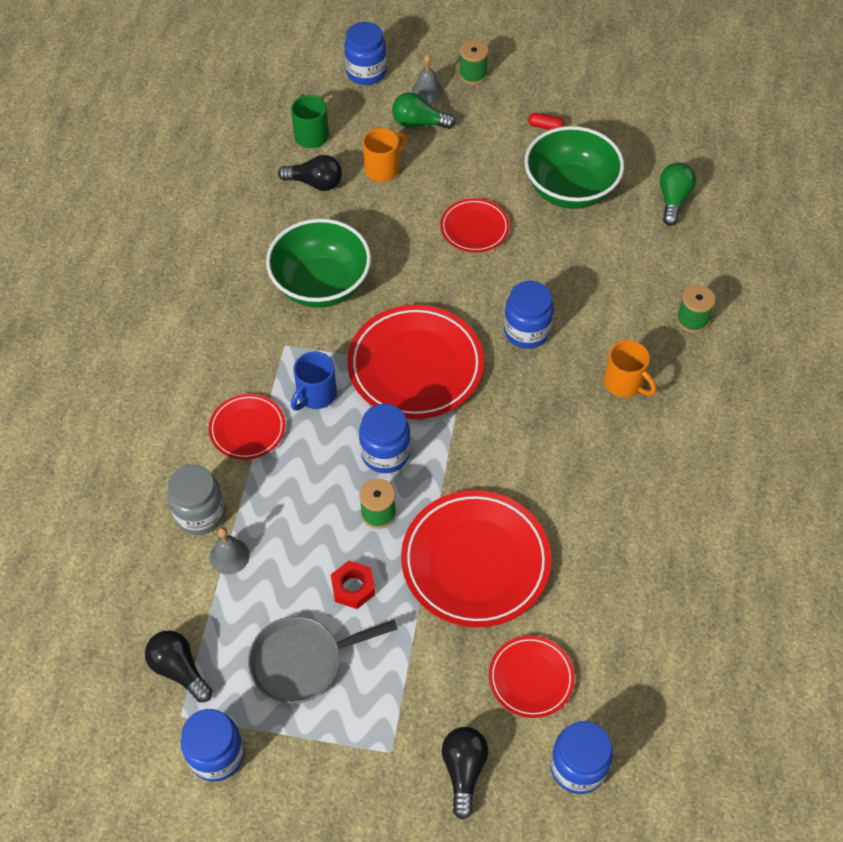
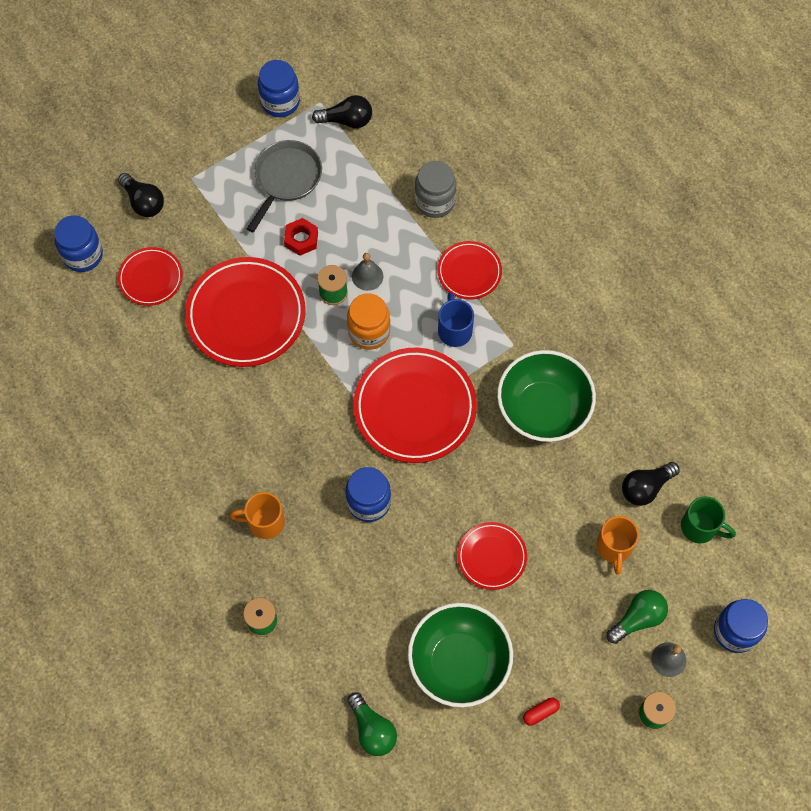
camera: 135 degrees right, 10 degrees up
grey bell [210,527,250,574] -> grey bell moved to [352,253,383,291]
blue jar [359,404,411,473] -> orange jar [347,293,390,350]

